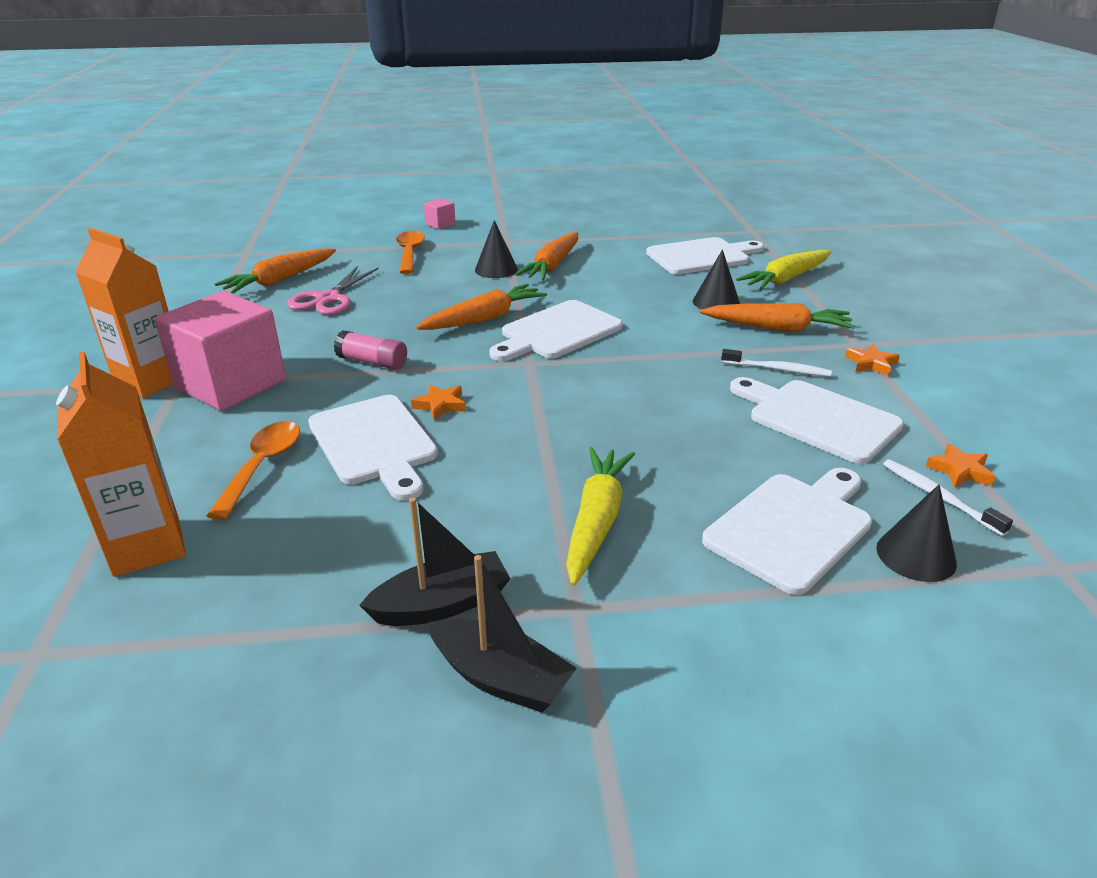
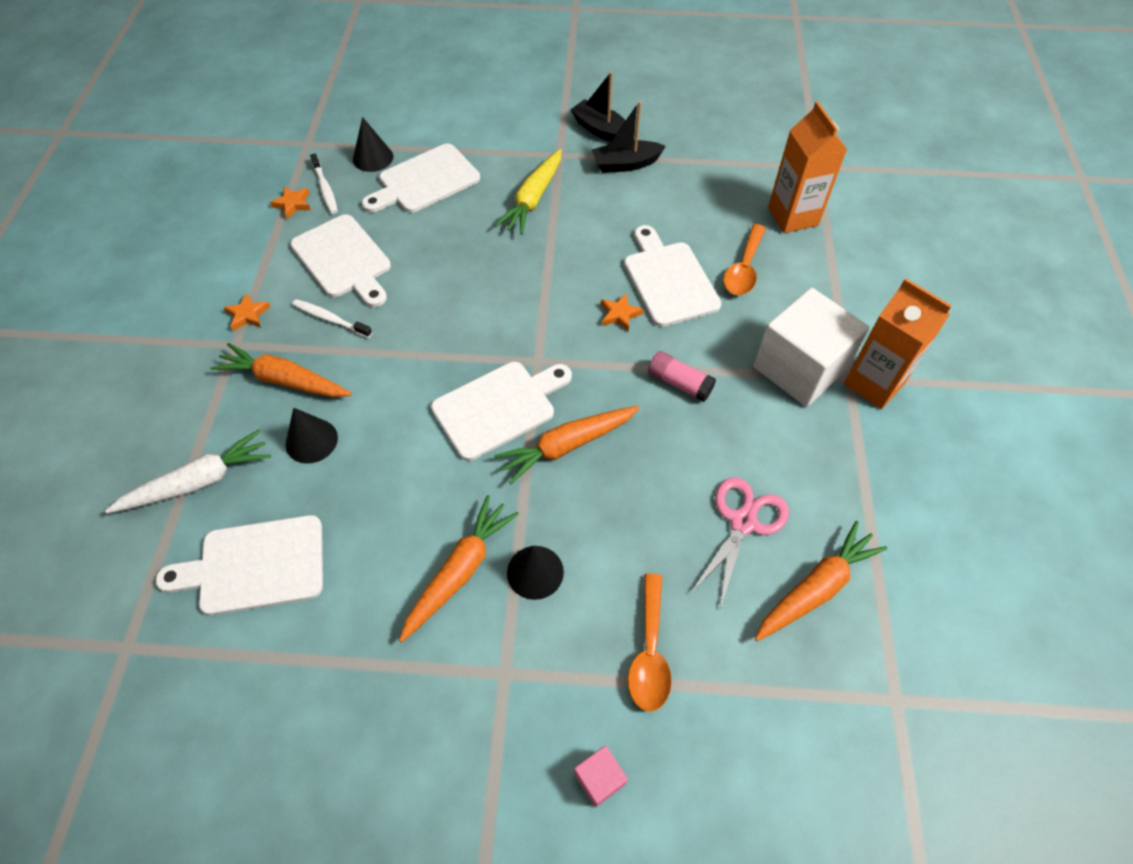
camera: 170 degrees left, 25 degrees up
pink cube [155,291,286,411] -> white cube [754,288,869,407]
yellow carrot [736,250,831,290] -> white carrot [105,429,271,513]

